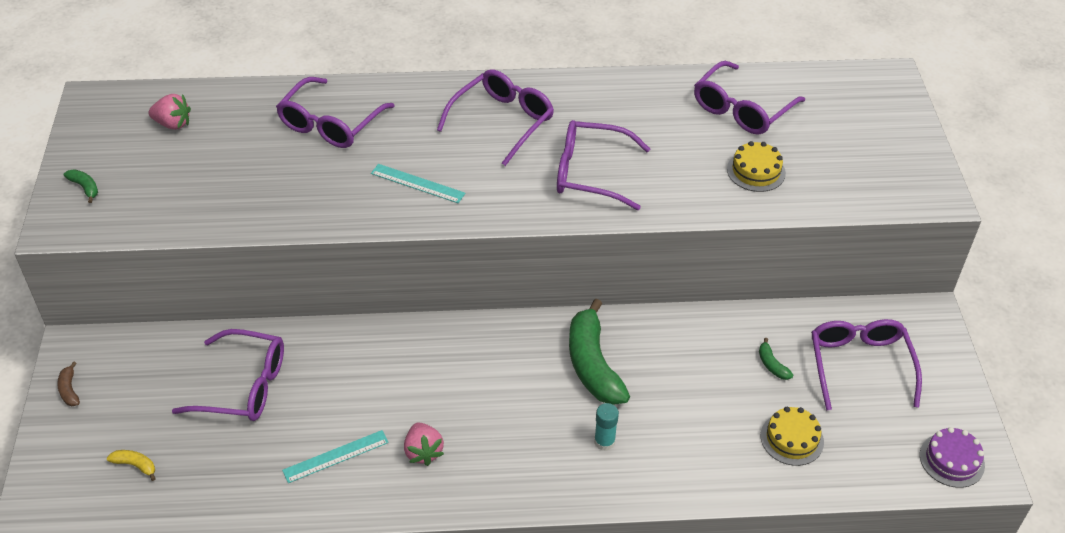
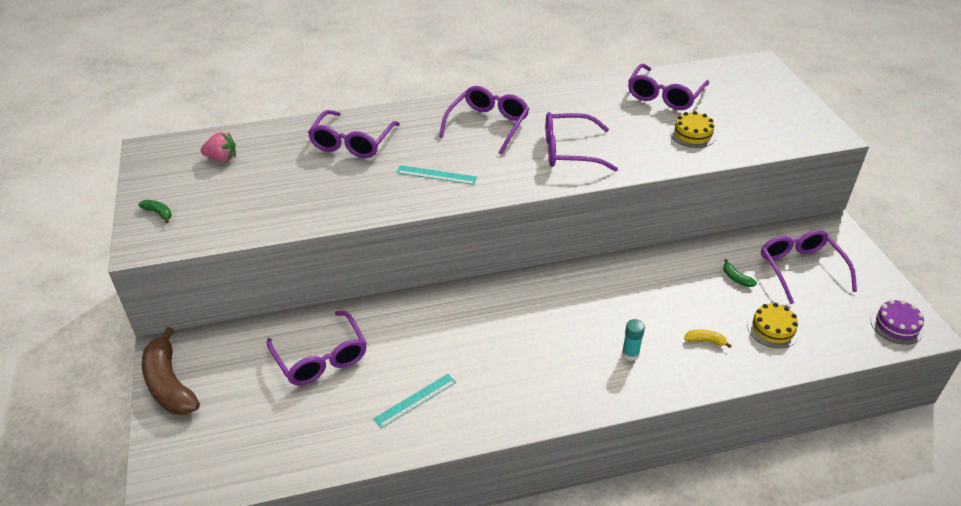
camera: 10 degrees left, 5 degrees down
brown banana [57,361,80,406] -> brown banana [142,327,200,415], size x2.42
yellow banana [107,450,156,481] -> yellow banana moved to [684,330,731,348]
purple glasses [172,329,284,421] -> purple glasses turned 60 degrees clockwise [267,311,367,385]
pink strawberry [404,422,444,466] -> none
green banana [569,299,630,405] -> none

